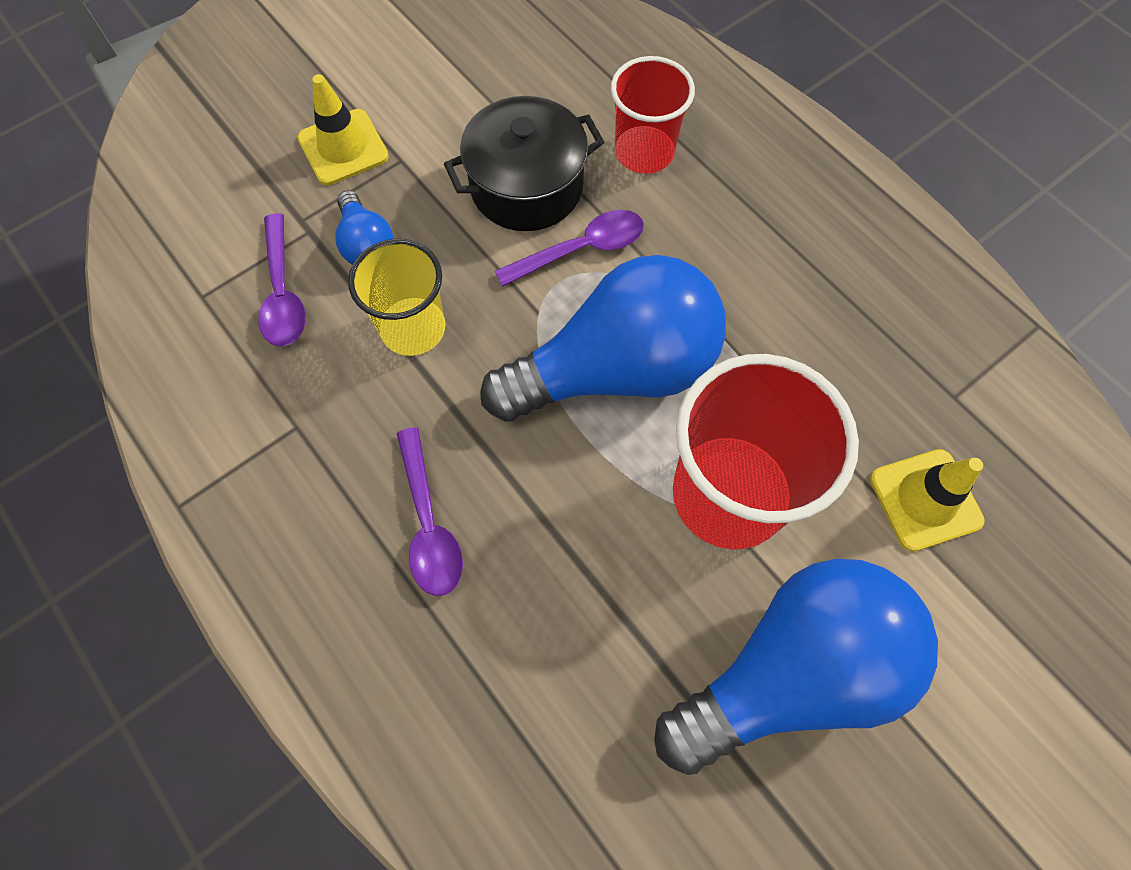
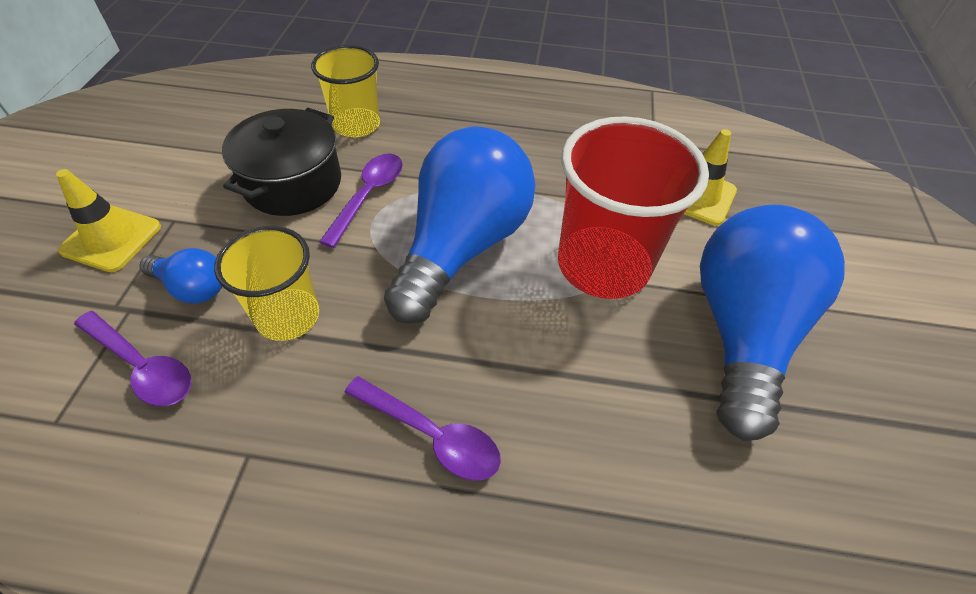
camera: 45 degrees left, 15 degrees down
red cup [611,56,695,174] -> yellow cup [311,45,380,137]

